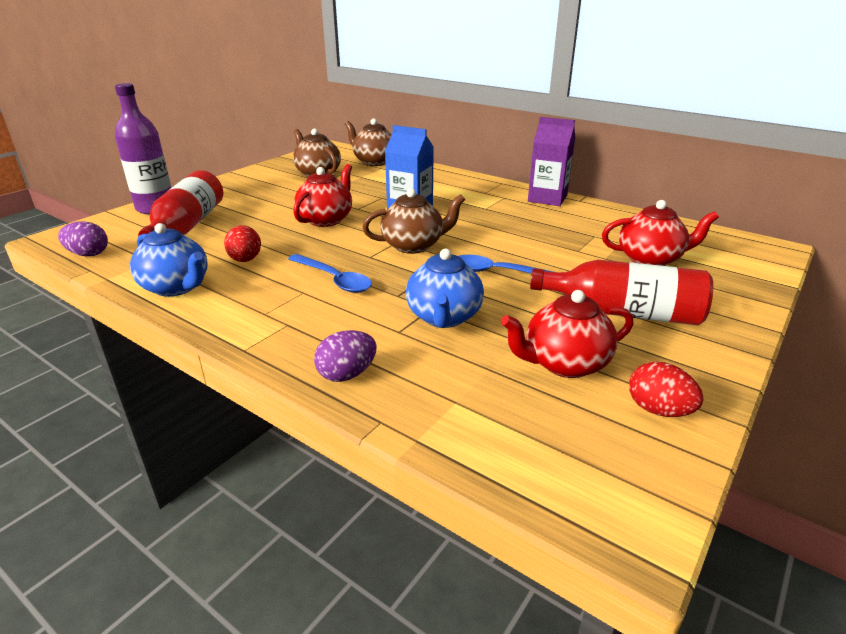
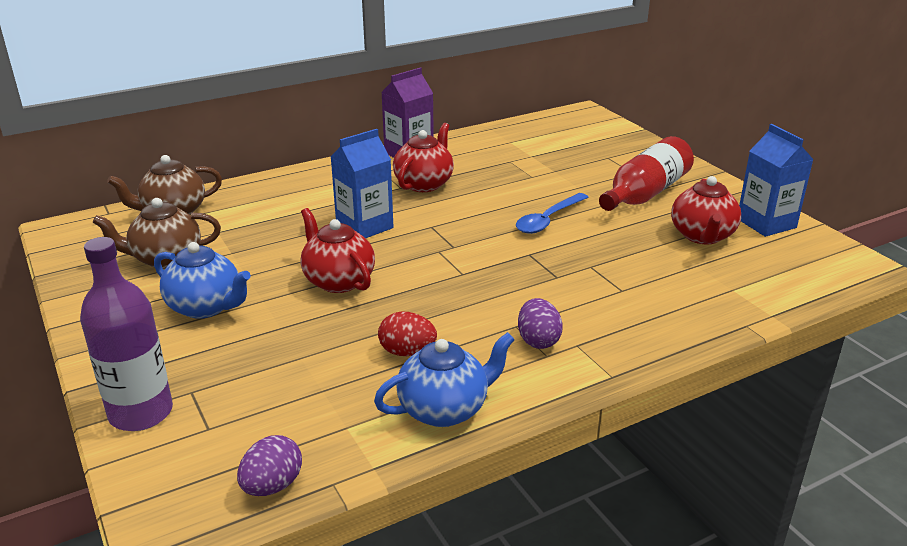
camera: 65 degrees left, 0 degrees up
red bottle [138,170,223,236] -> none
blue spoon [288,254,372,293] -> none
purple egg [314,330,376,382] -> purple egg moved to [518,298,563,349]
brown teapot [363,188,465,254] -> none
blue teapot [406,249,484,328] -> blue teapot moved to [154,242,251,319]
red teapot [602,200,719,266] -> red teapot moved to [393,123,454,192]
red egg [629,362,703,417] -> blue carton [739,124,814,237]

